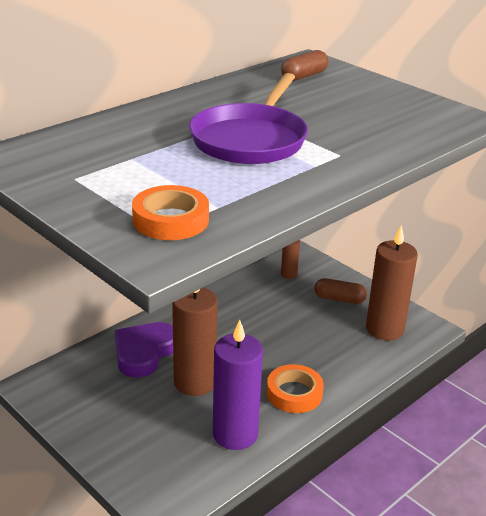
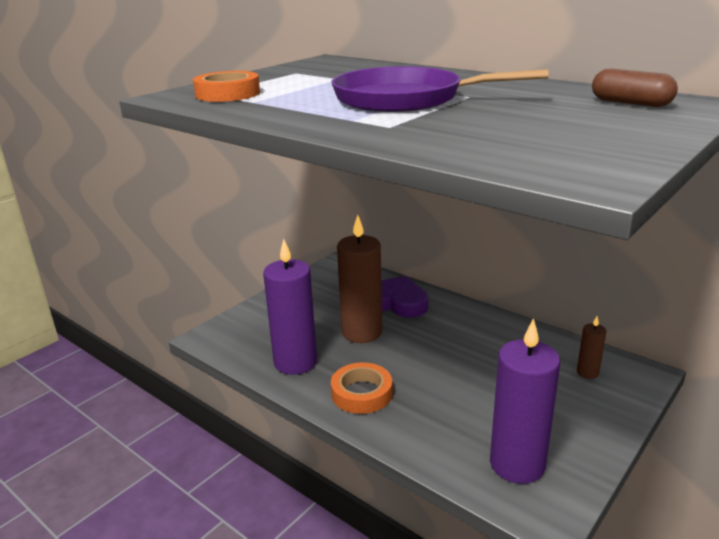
camera: 85 degrees right, 5 degrees down
brown capsule [314,278,367,304] -> none
brown candle [366,225,418,341] -> purple candle [490,318,560,484]

